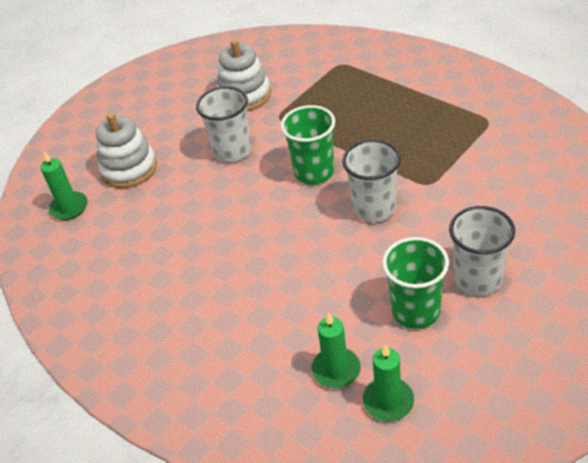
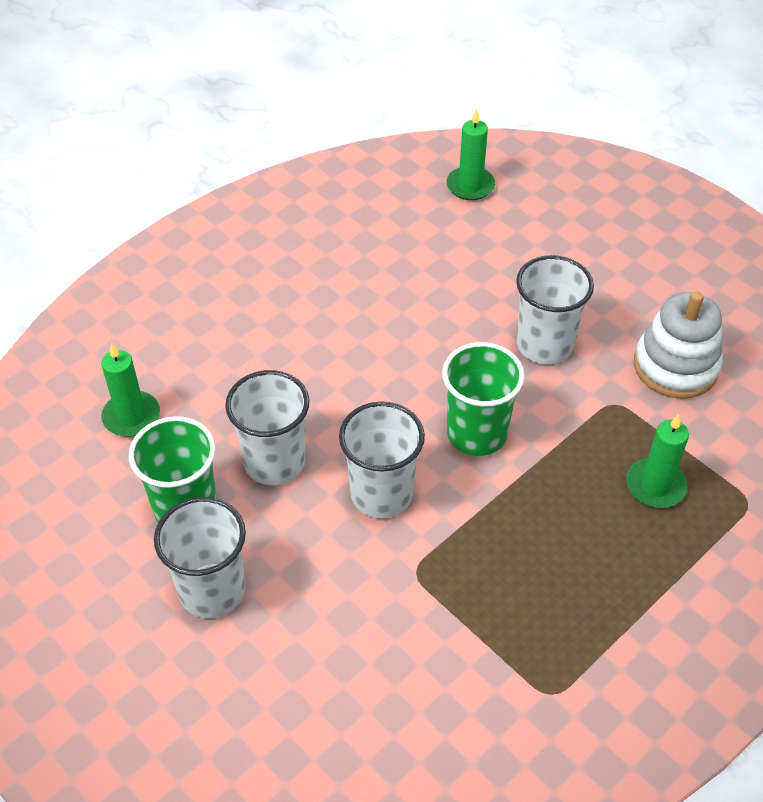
camera: 90 degrees right, 5 degrees up
white stacking toy [96,112,157,188] -> none
green candle [363,344,414,421] -> green candle moved to [626,414,689,508]
none -> white cup [225,370,310,485]

